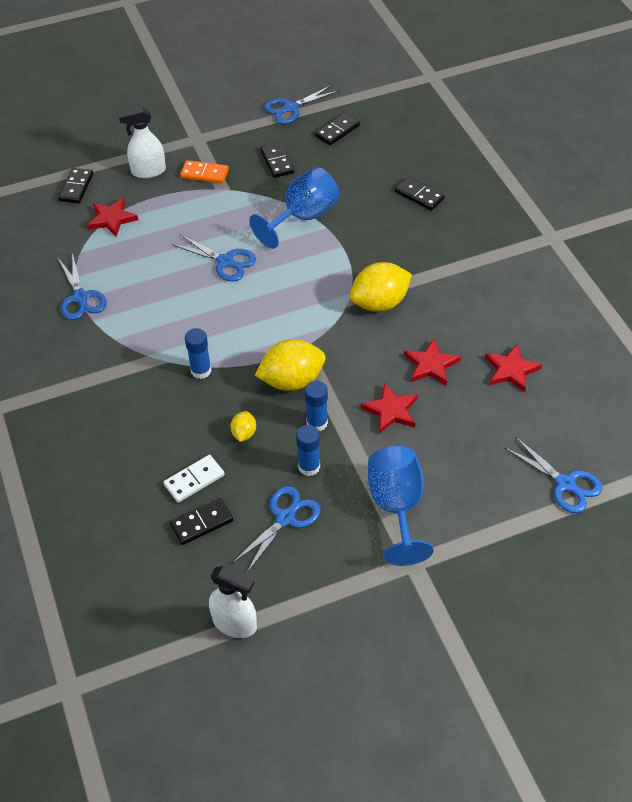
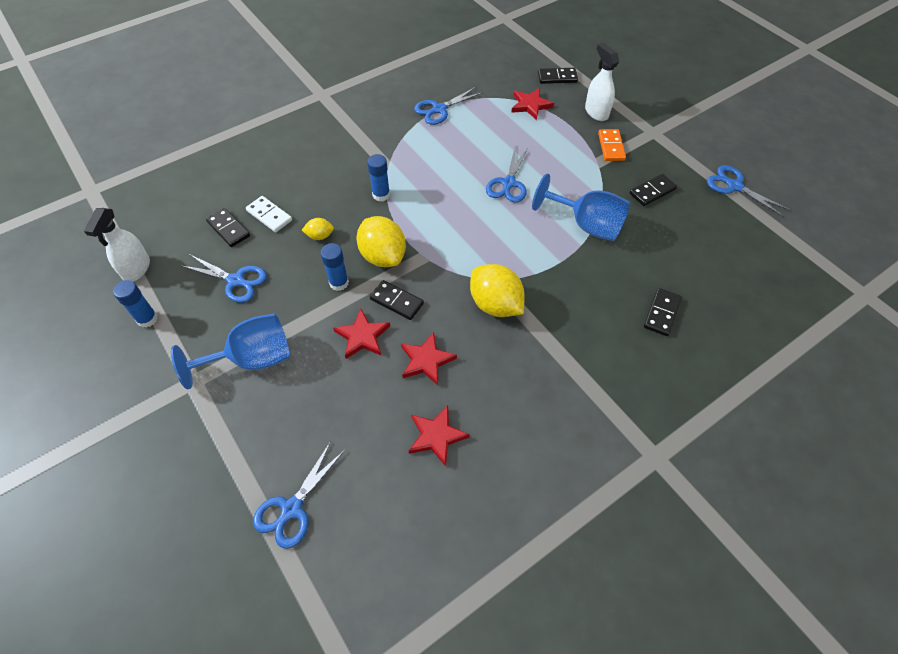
camera: 75 degrees right, 5 degrees up
blue glue stick [296,425,320,476] -> blue glue stick moved to [113,280,158,328]
black domino [315,113,360,145] -> black domino moved to [370,280,424,320]

